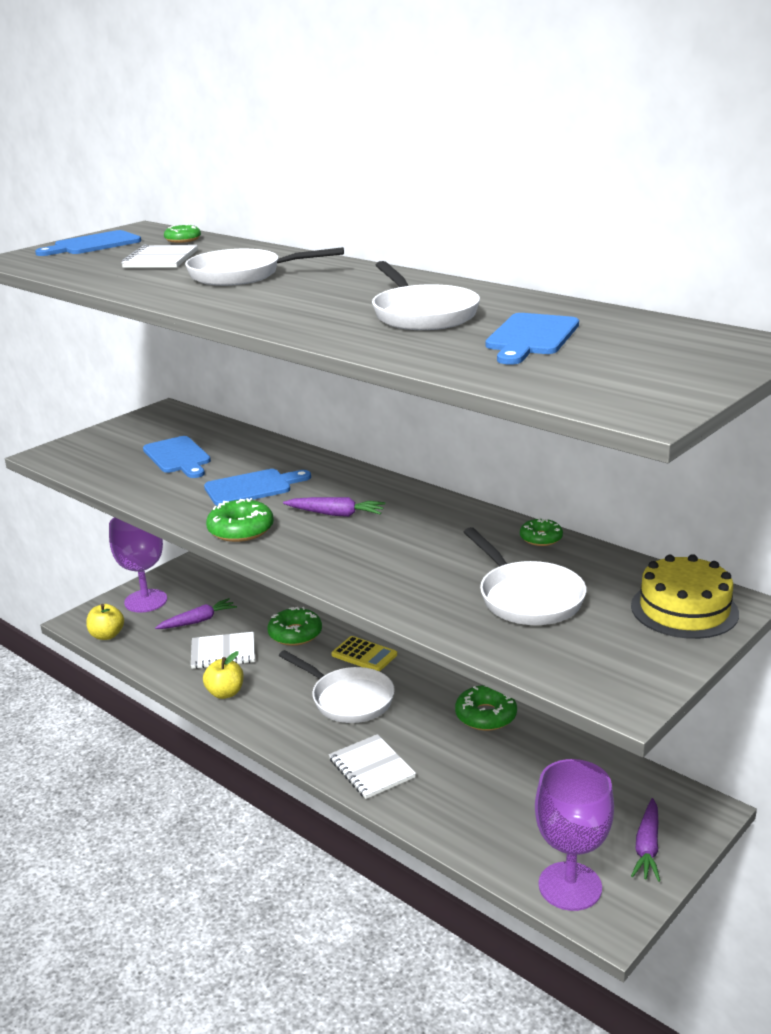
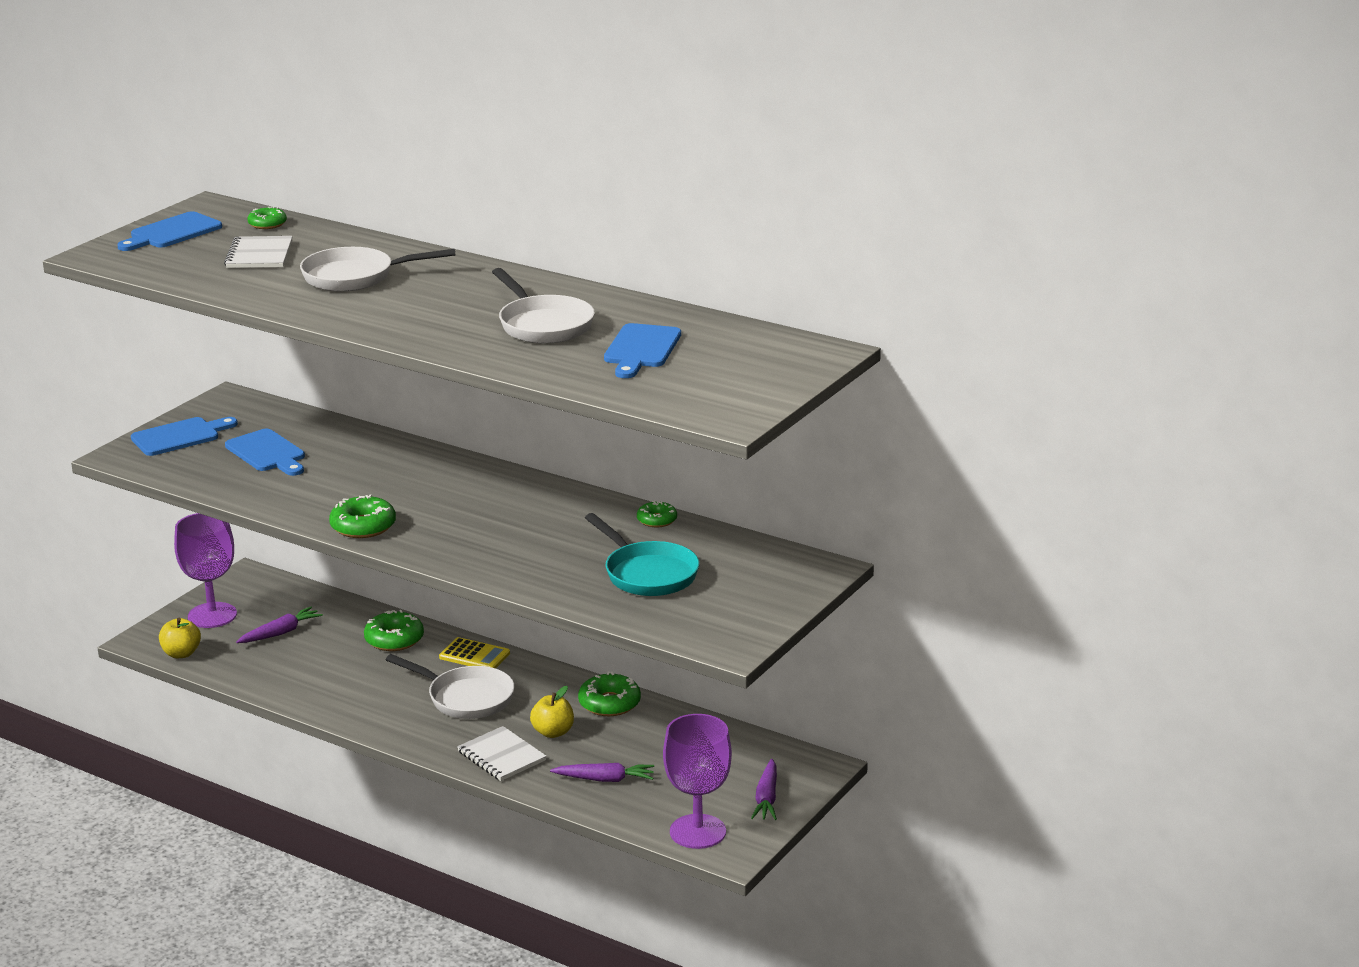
camera: 10 degrees left, 0 degrees up
white notebook [191,632,255,669] -> none
yellow apple [203,651,244,699] -> yellow apple moved to [530,686,574,738]
blue cutting board [204,469,311,506] -> blue cutting board moved to [131,417,238,456]
purple carrot [283,497,385,517] -> purple carrot moved to [550,763,654,782]
white pan [464,527,587,625] -> turquoise pan [585,513,699,596]
yellow cake [631,554,739,639] -> none

